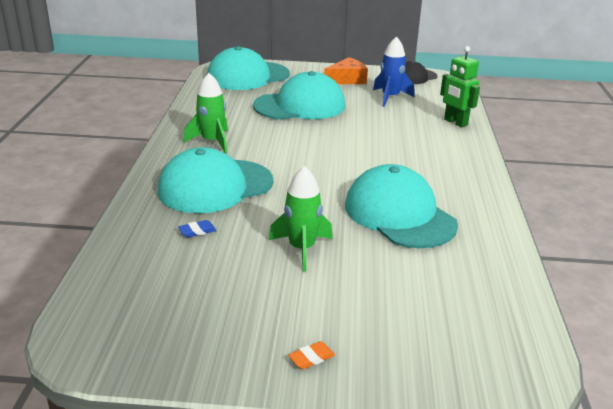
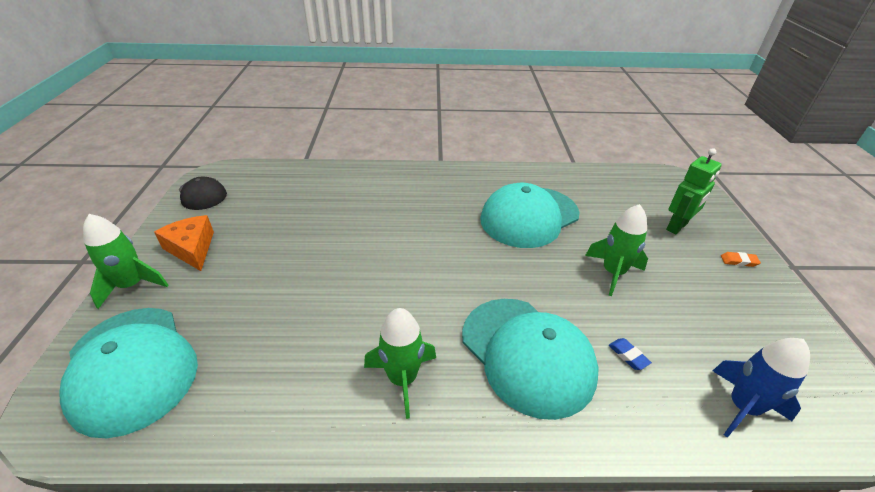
camera: 95 degrees left, 10 degrees up
turquoise cap [253,71,345,120] -> none
orange eraser [288,341,335,369] -> orange eraser turned 45 degrees counterclockwise [721,252,761,267]
blue rocket [373,36,415,107] -> blue rocket moved to [713,338,810,438]
green robot [440,46,480,127] -> green robot moved to [666,148,722,235]
none -> green rocket [83,214,168,309]

